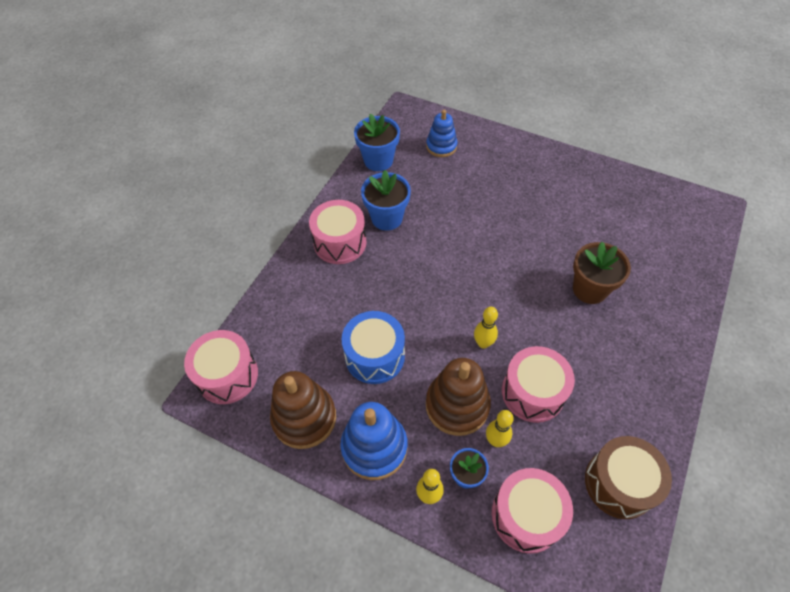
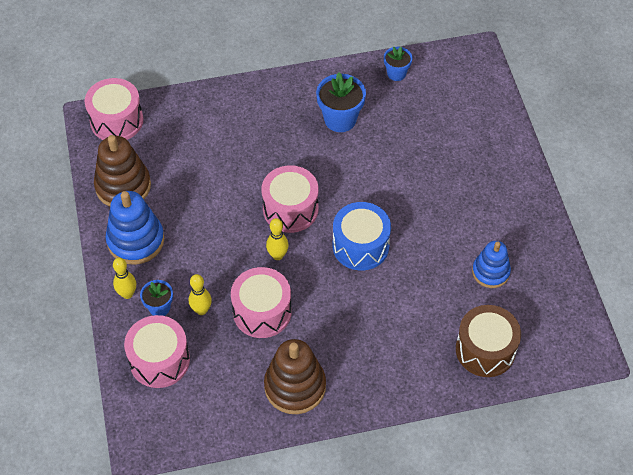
camera: 50 degrees right, 0 degrees up
pink drum [309,200,367,264] -> pink drum moved to [261,165,318,233]
blue drum [342,311,405,384] -> blue drum moved to [333,202,391,270]
blue flower pot [354,114,400,171] -> blue flower pot [384,47,412,81], size x0.60
blue stacking toy [426,110,457,157] -> blue stacking toy moved to [472,241,511,288]
brown stacking toy [426,358,491,436] -> brown stacking toy moved to [264,339,326,414]
brown flower pot [573,242,631,304] -> none
brown drum [585,436,672,519] -> brown drum moved to [456,305,521,377]

